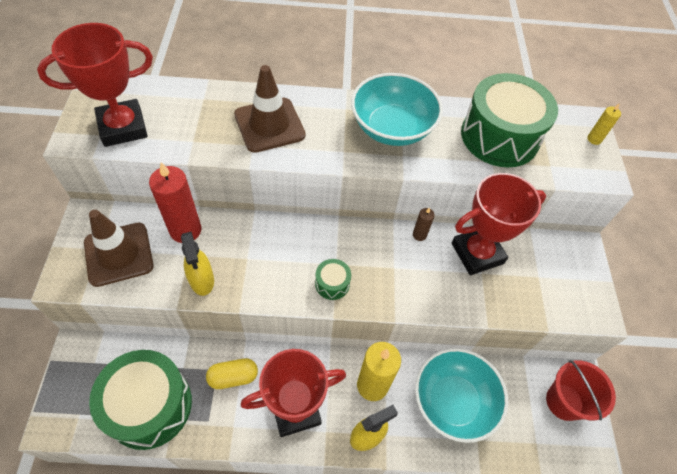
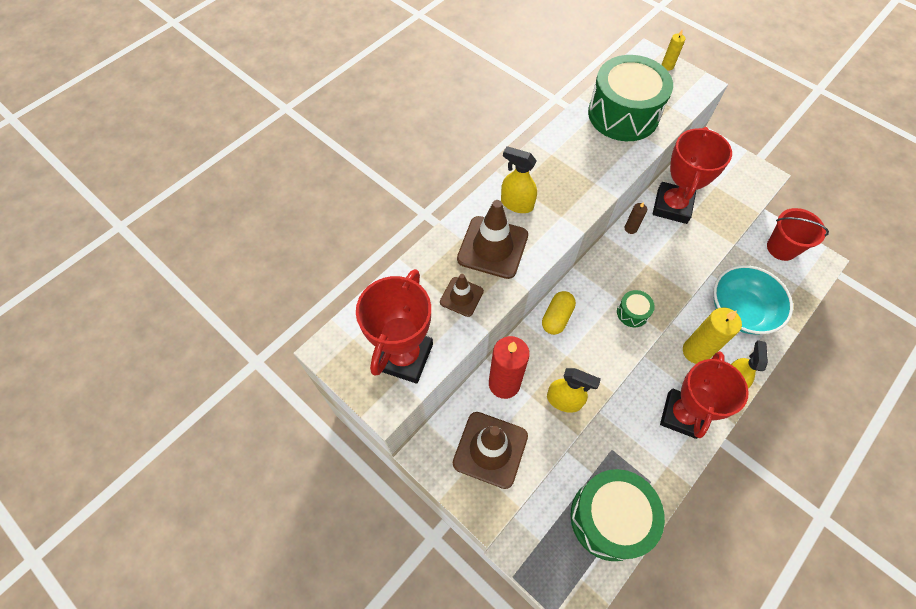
camera: 45 degrees left, 5 degrees up
yellow capsule [206,358,258,389] -> yellow capsule moved to [542,291,576,335]
turquoise bowl [351,73,443,146] -> none
none -> brown traffic cone [440,274,484,317]
none -> yellow spray bottle [501,146,537,213]

